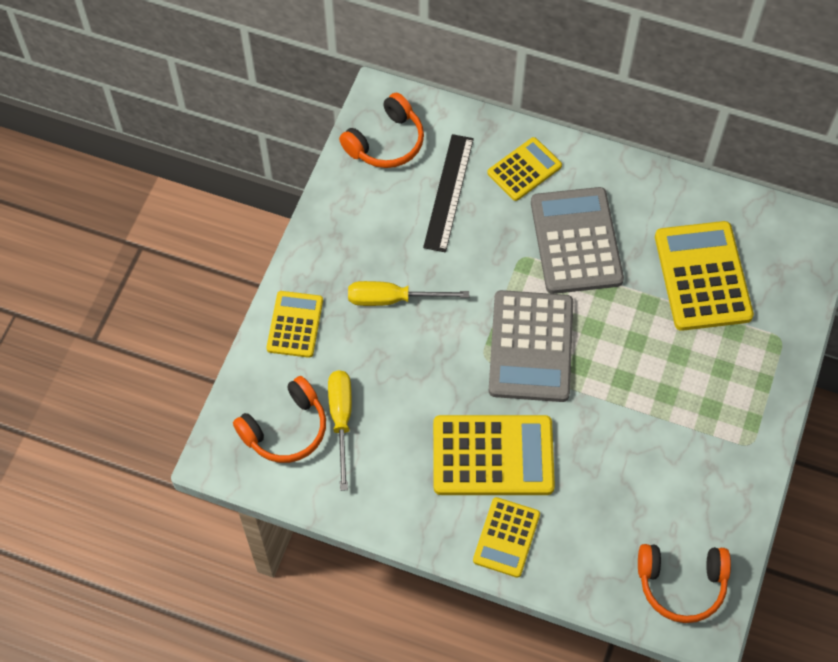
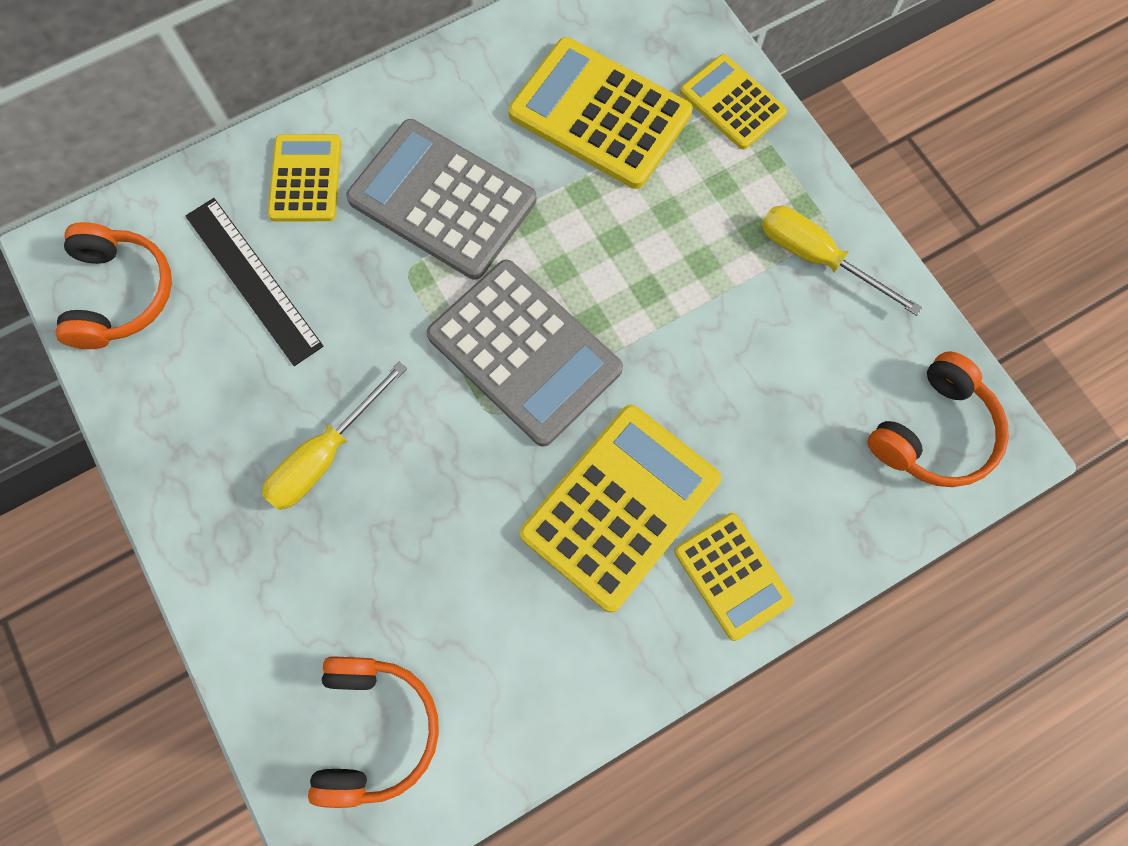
camera: 50 degrees left, 10 degrees up
yellow calculator [266,291,323,358] -> yellow calculator moved to [680,54,787,150]
yellow screwdriver [328,370,352,491] -> yellow screwdriver moved to [761,206,922,316]

